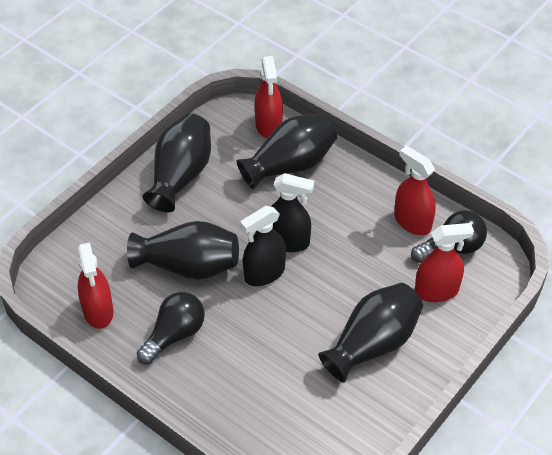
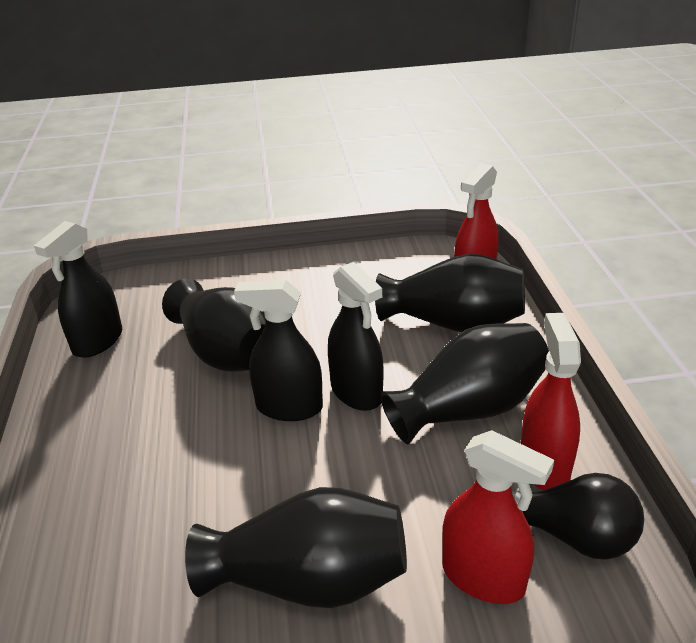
camera: 45 degrees right, 15 degrees down
red spray bottle [78,242,113,329] -> black spray bottle [34,221,122,358]
black light bulb [137,292,205,364] -> none
black vase [143,113,211,212] -> black vase moved to [380,323,549,444]

